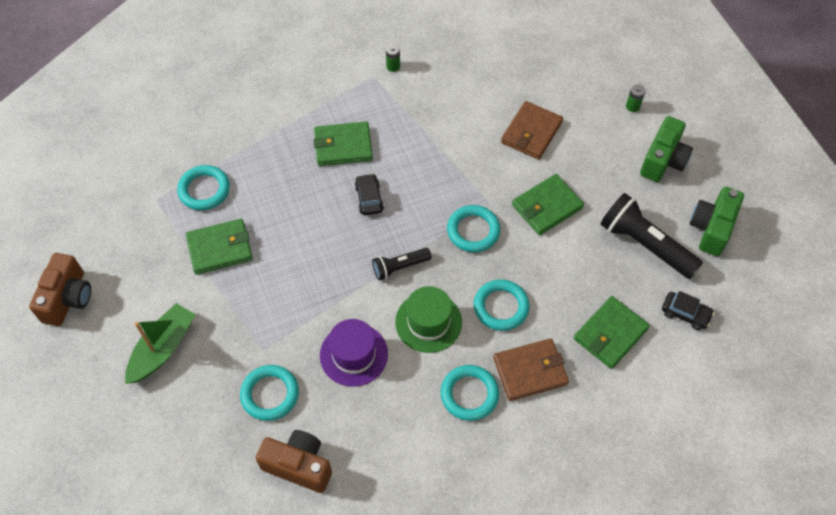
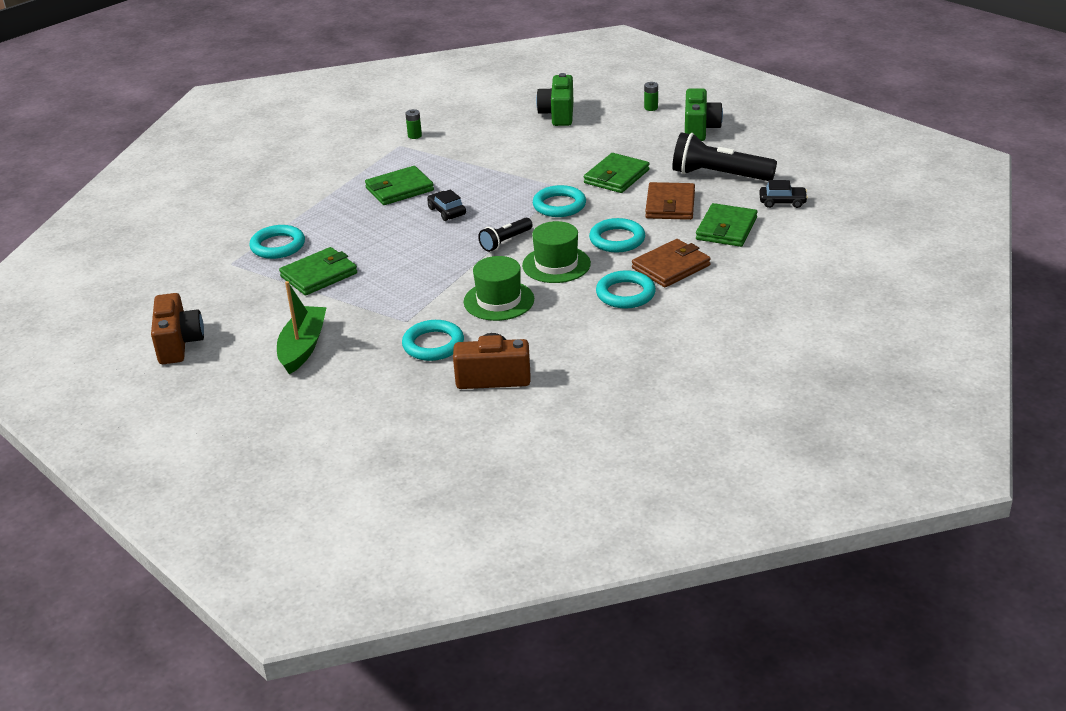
camera: 20 degrees left, 25 degrees down
purple hat [320,319,388,387] -> green hat [464,256,534,321]
brown wallet [501,101,563,159] -> brown wallet moved to [645,182,695,220]
green camera [690,187,744,256] -> green camera moved to [536,73,573,126]

